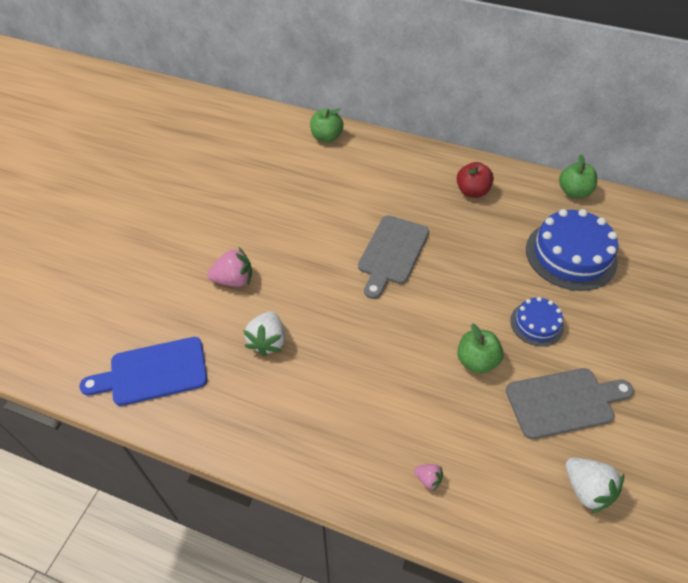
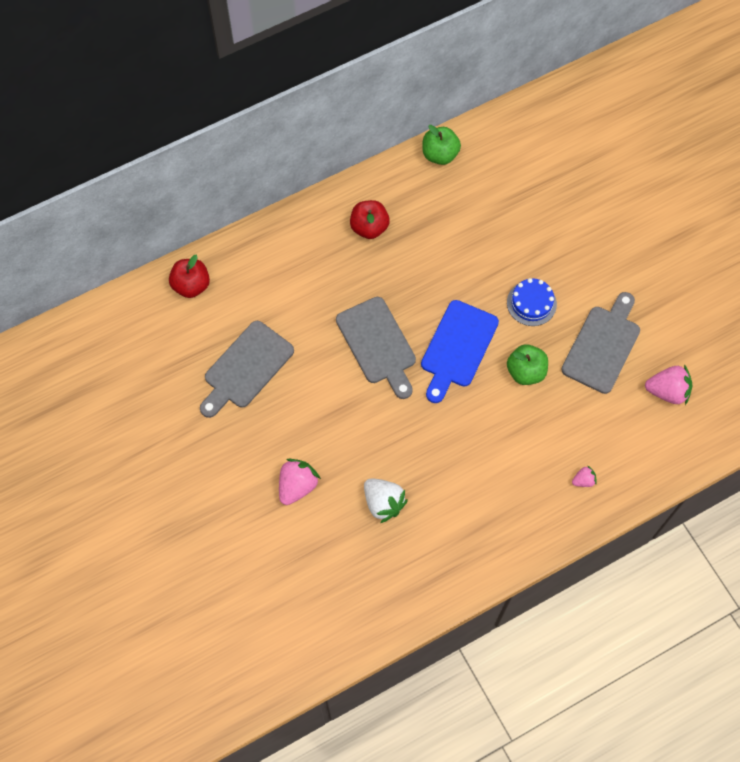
camera: 50 degrees left, 15 degrees up
blue cutting board [79,337,207,406] -> blue cutting board moved to [421,300,499,403]
green apple [310,108,343,142] -> red apple [169,255,210,298]
blue cake [526,209,618,291] -> none
white strawberry [565,458,624,514] -> pink strawberry [645,364,692,405]
none -> grey cutting board [200,321,294,418]

